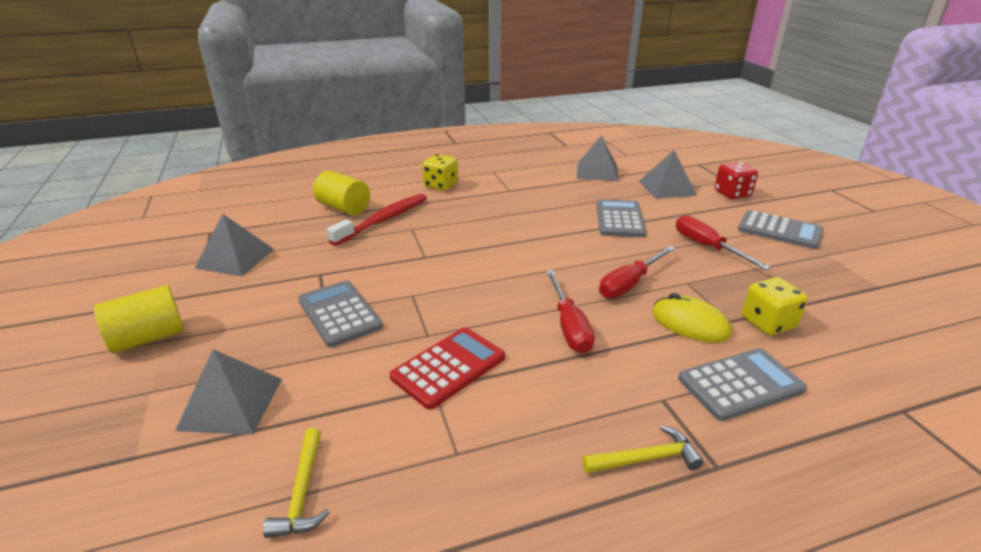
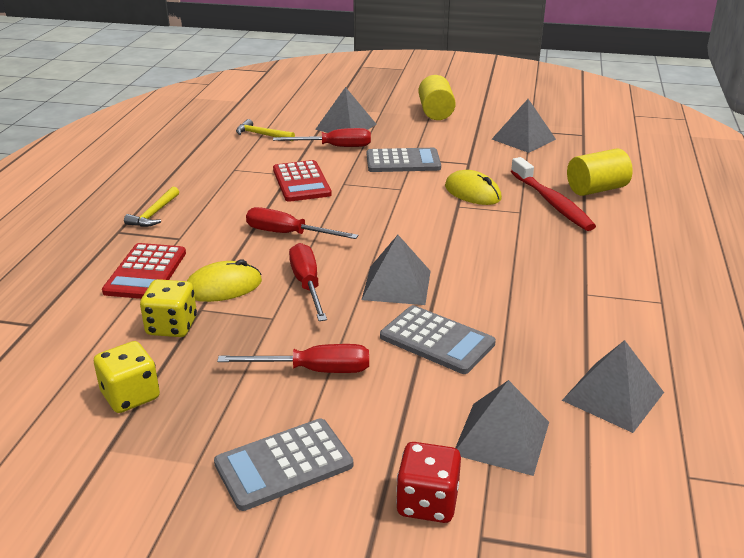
camera: 120 degrees right, 0 degrees up
yellow dice [422,154,458,191] -> yellow dice moved to [94,341,160,413]
grey calculator [678,348,807,421] -> red calculator [102,243,186,299]
none -> red screwdriver [273,128,371,147]
none -> grey pyramid [362,235,431,305]
none -> yellow mouse [445,170,502,205]

